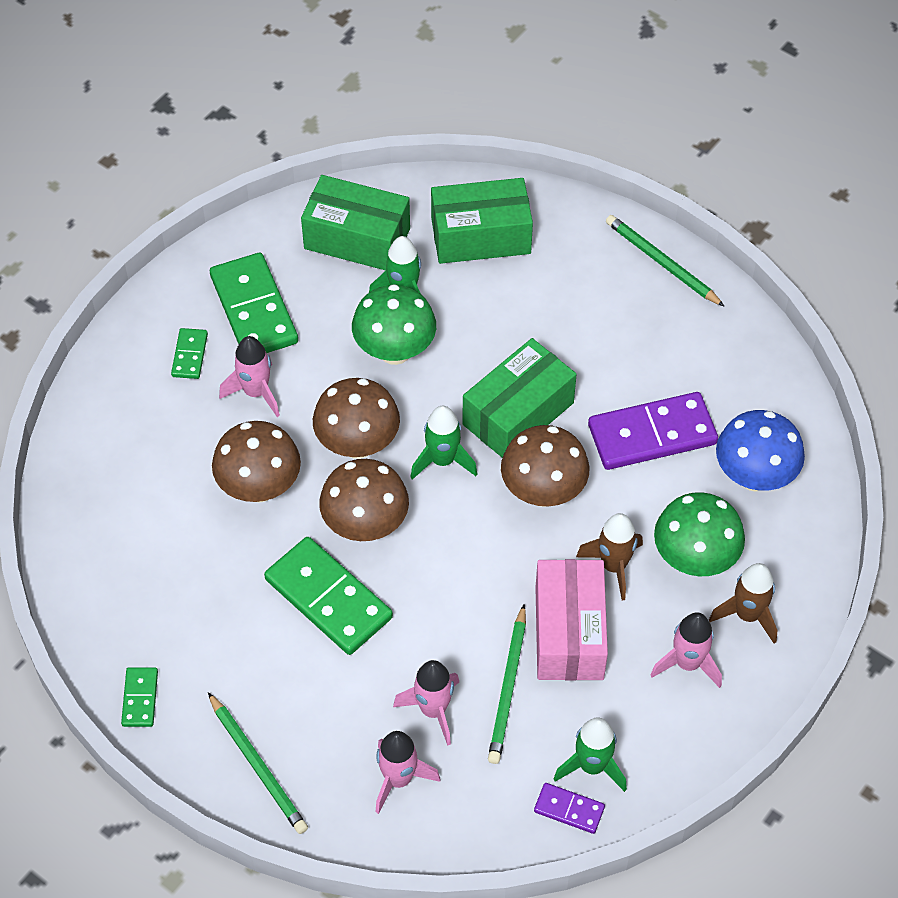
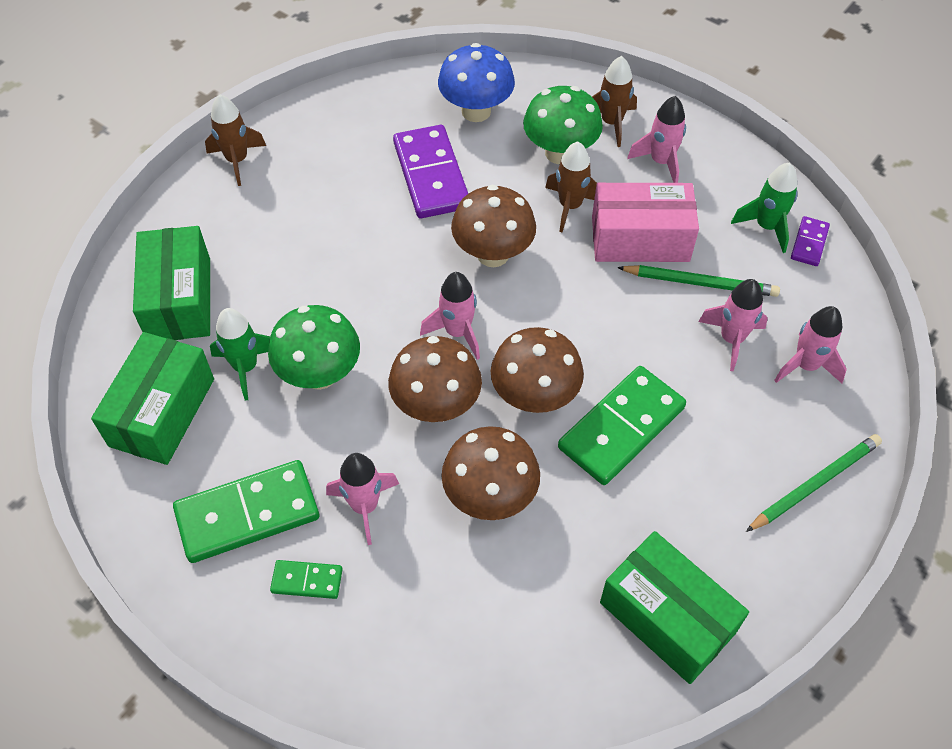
camera: 90 degrees left, 0 degrees up
green domino [121,667,158,727] -> none
green rocket [410,406,477,480] -> pink rocket [420,272,480,360]
green box [462,338,577,458] -> green box moved to [600,531,749,684]
green pencil [606,215,725,307] -> brown rocket [205,94,266,186]

